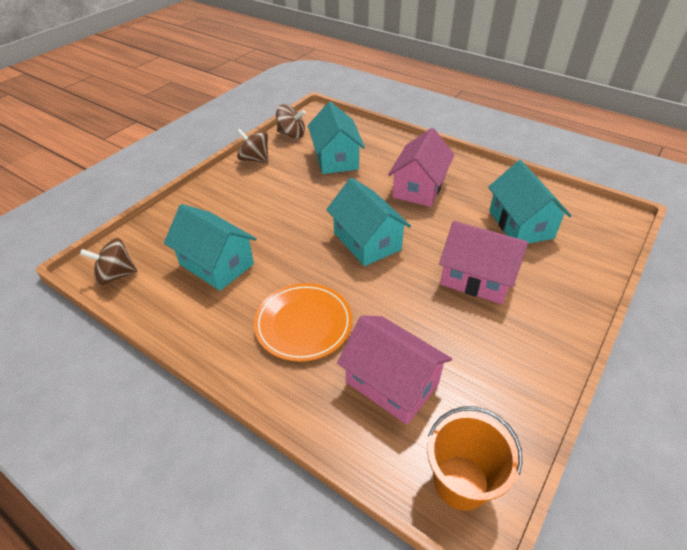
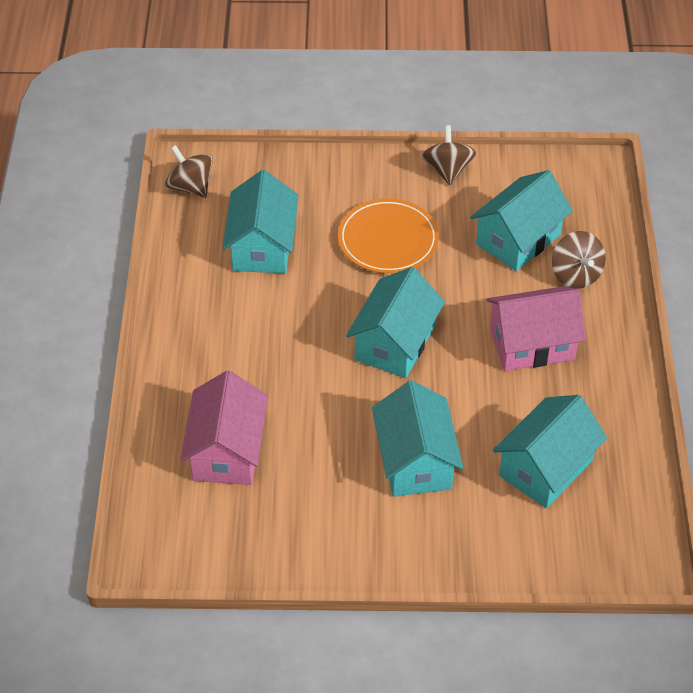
camera: 55 degrees right, 5 degrees up
orange plate [254,283,353,362] -> orange plate moved to [338,198,439,274]
brown spinning top [276,104,306,139] -> brown spinning top moved to [552,231,606,289]
orange bucket [427,406,522,511] -> none
pink house [439,221,528,304] -> turquoise house [372,380,463,497]

